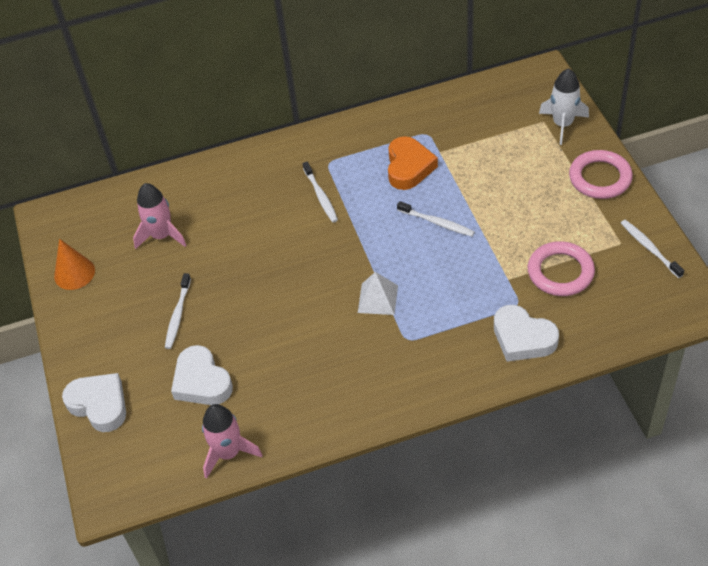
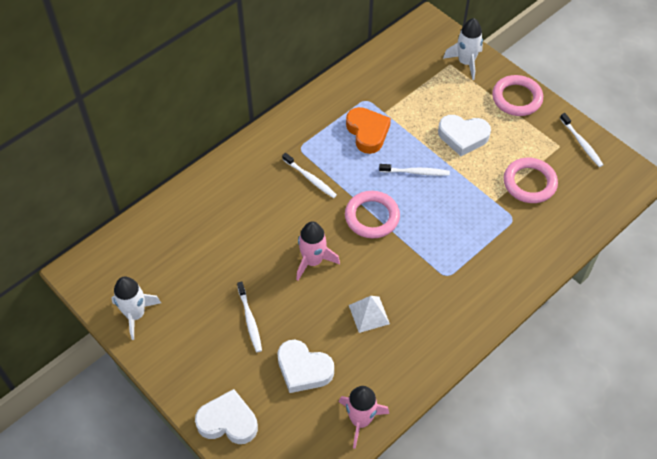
camera: 30 degrees left, 5 degrees up
orange cone [54,239,95,290] -> white rocket [111,277,161,340]
pink rocket [133,183,187,249] -> pink rocket moved to [296,221,340,281]
white pyramid [358,272,398,315] -> white pyramid moved to [349,296,390,333]
white heart [494,305,559,362] -> white heart moved to [438,115,491,156]
white toothbrush [621,220,684,278] -> white toothbrush turned 150 degrees counterclockwise [560,113,603,167]
none -> pink ring [345,191,400,238]

